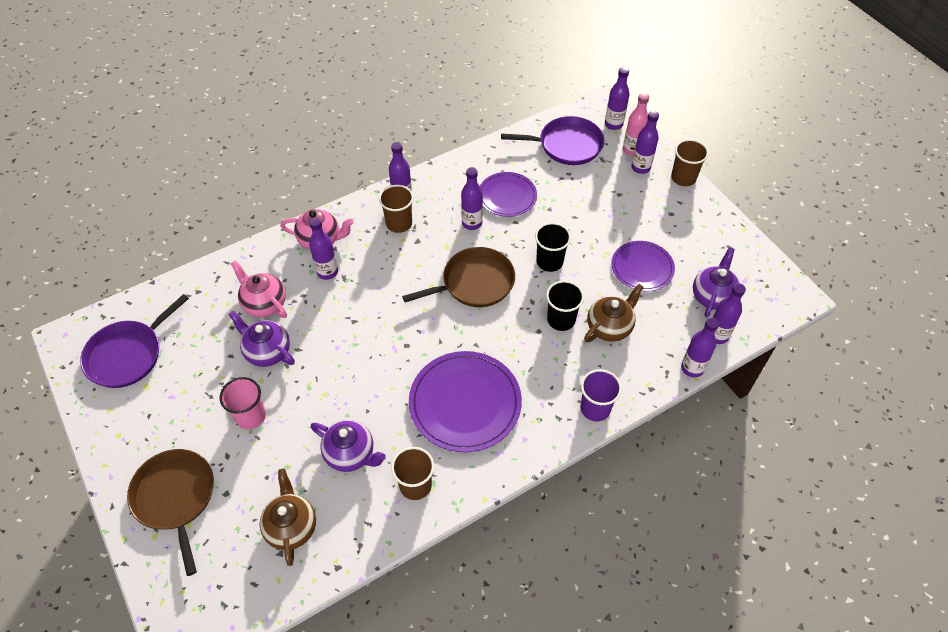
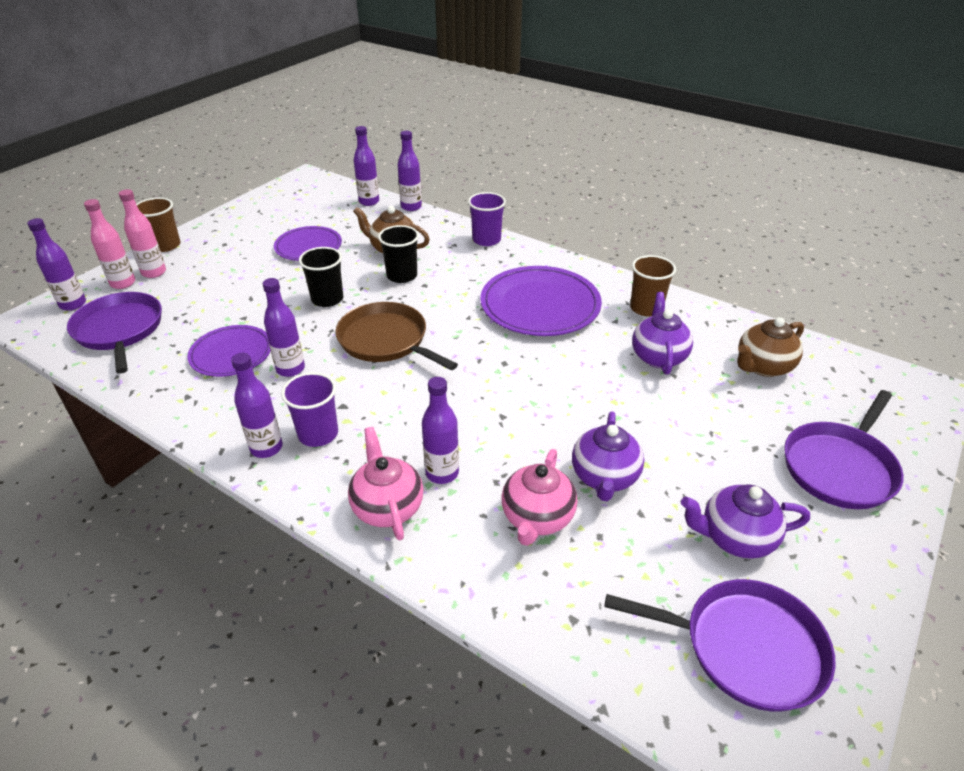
camera: 115 degrees left, 15 degrees down
brown pan [127,449,214,576] -> purple pan [784,390,904,509]
pink cup [220,377,266,429] -> none
brown cup [379,185,414,233] -> purple cup [281,372,338,447]
purple bottle [631,111,659,174] -> pink bottle [118,189,166,278]
purple teapot [693,247,740,317] -> purple teapot moved to [681,484,810,559]

